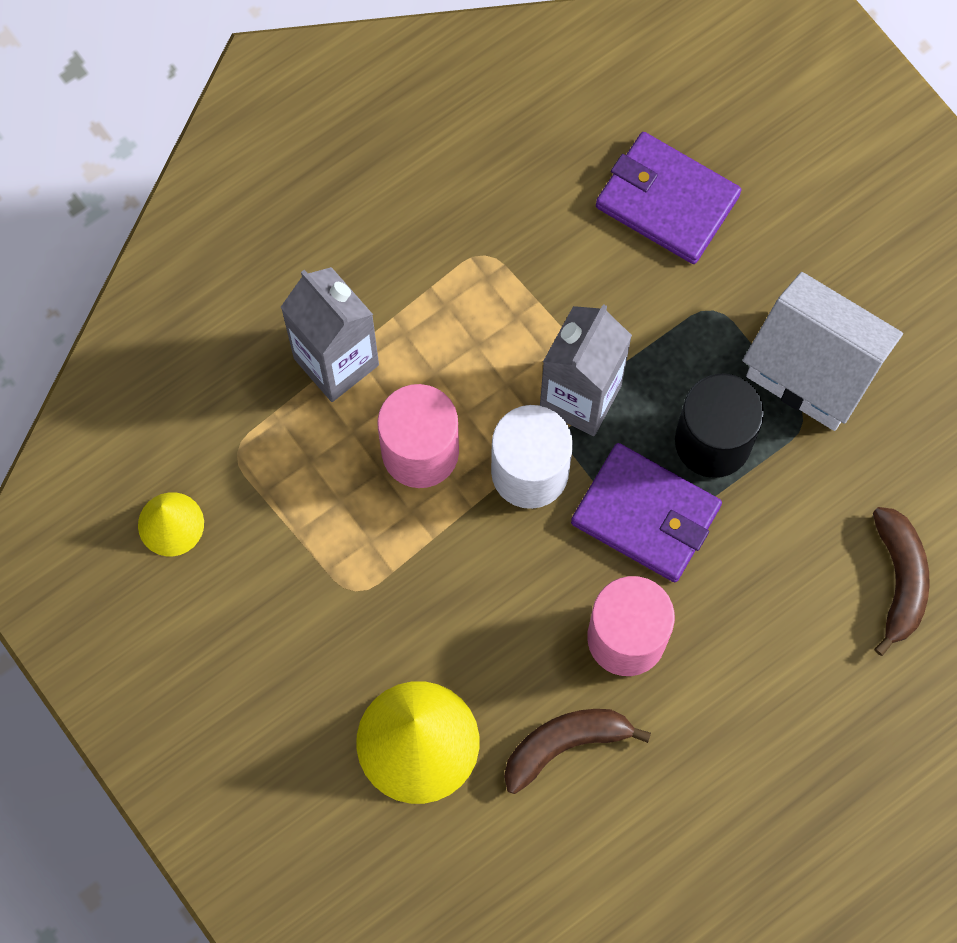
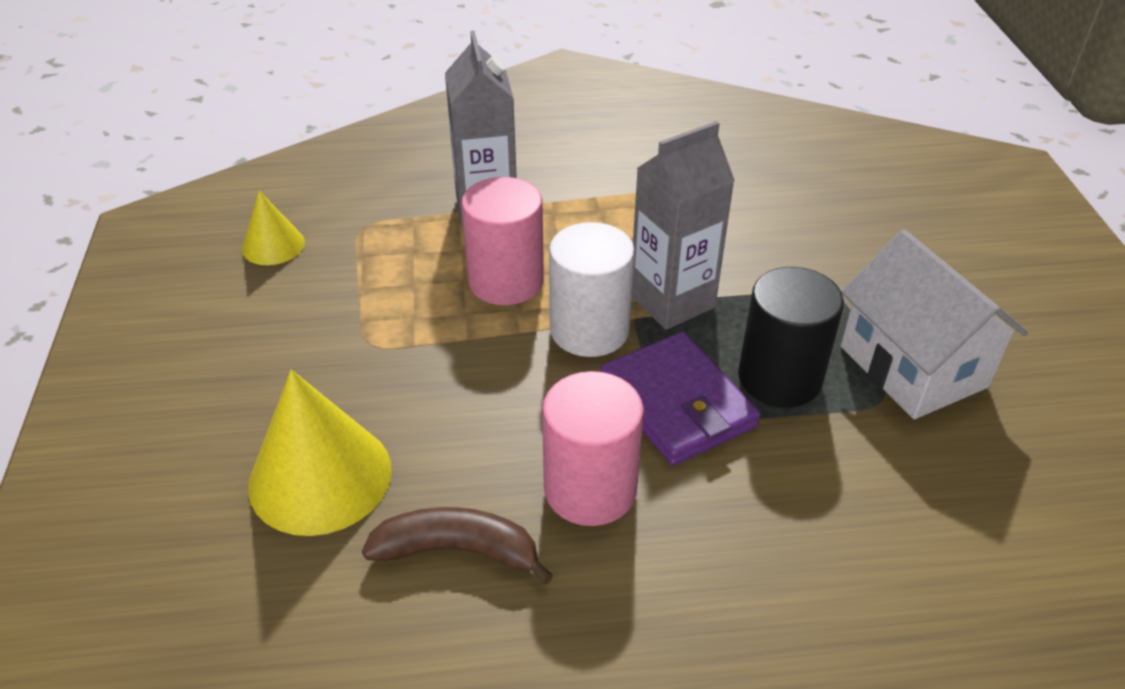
camera: 30 degrees right, 30 degrees down
purple wallet [596,132,741,264] -> none
brown banana [873,507,930,656] -> none

